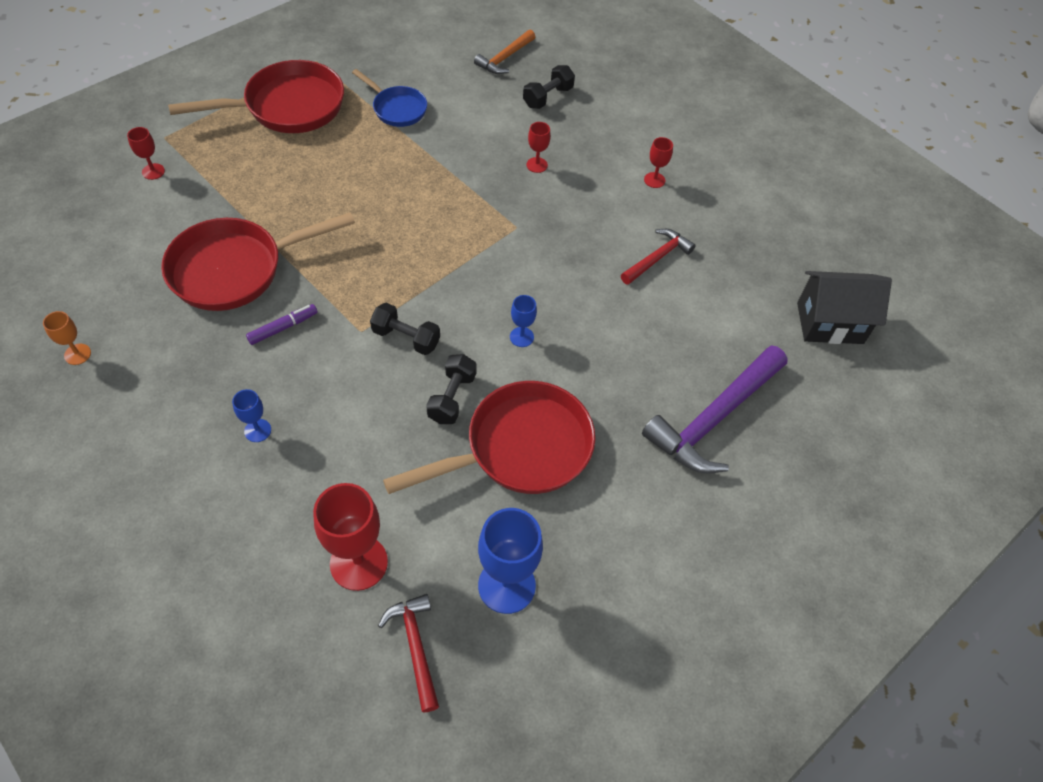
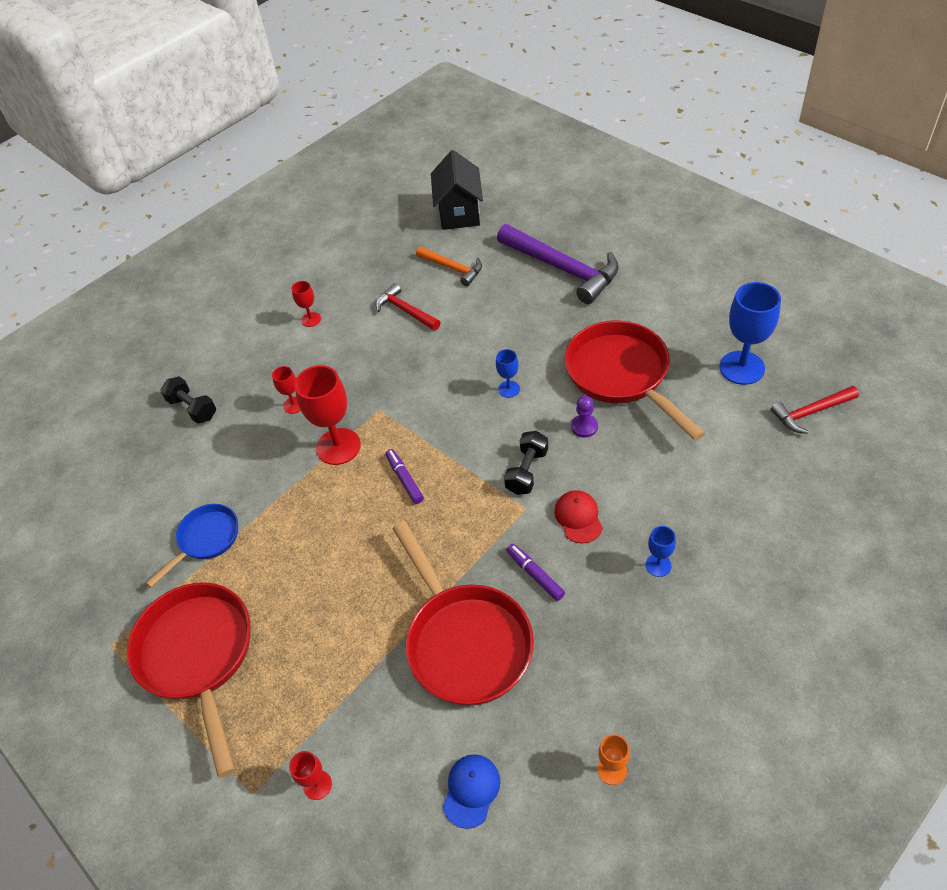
camera: 85 degrees left, 5 degrees down
red goblet [313,483,388,591] -> red goblet moved to [294,365,361,465]
black dumbbell [426,354,476,424] -> purple pawn [571,396,598,438]
orange hammer [474,30,535,74] -> orange hammer moved to [416,247,482,286]
none -> purple marker [386,449,424,504]
none -> blue cap [443,754,500,829]
none -> red cap [554,490,603,543]

